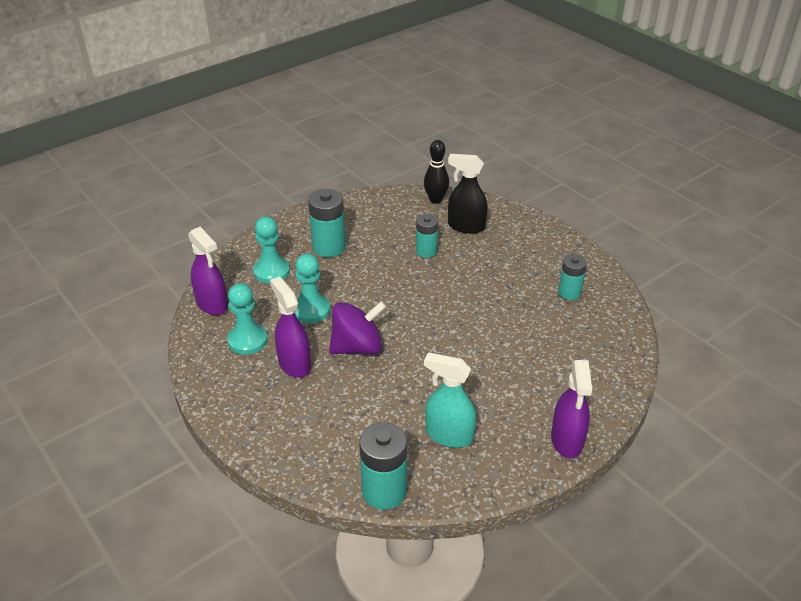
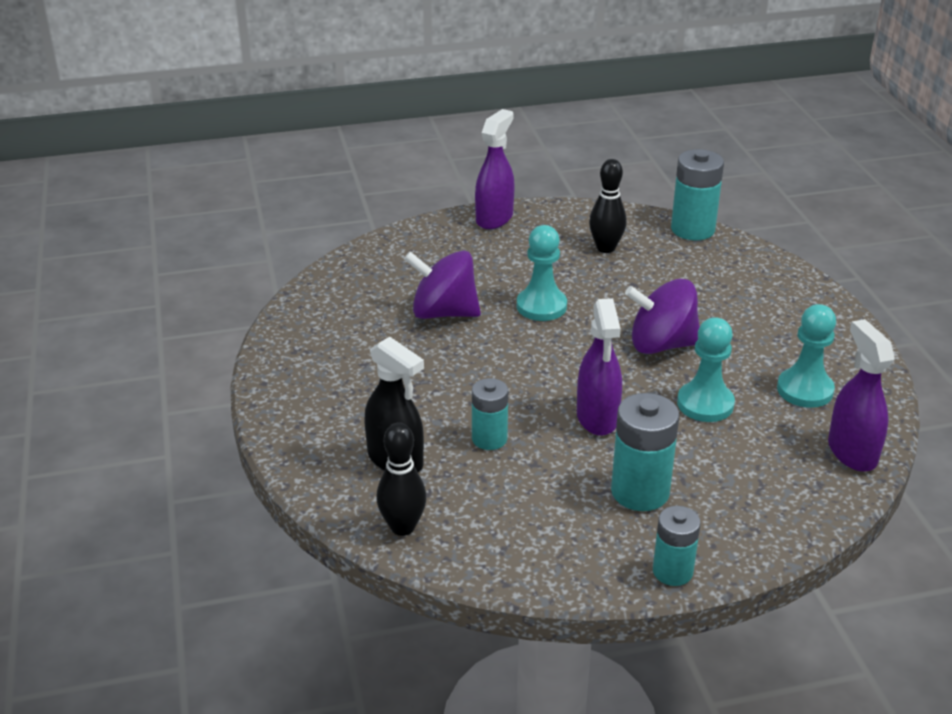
camera: 155 degrees left, 5 degrees down
turquoise pawn [253,217,290,284] -> turquoise pawn moved to [517,225,567,321]
purple spray bottle [270,276,311,378] -> purple spray bottle moved to [577,298,622,436]
turquoise spray bottle [424,352,476,448] -> black bowling pin [589,159,627,253]
turquoise battery [558,254,587,300] -> turquoise battery moved to [653,506,701,586]
none -> purple spinning top [404,250,481,319]

